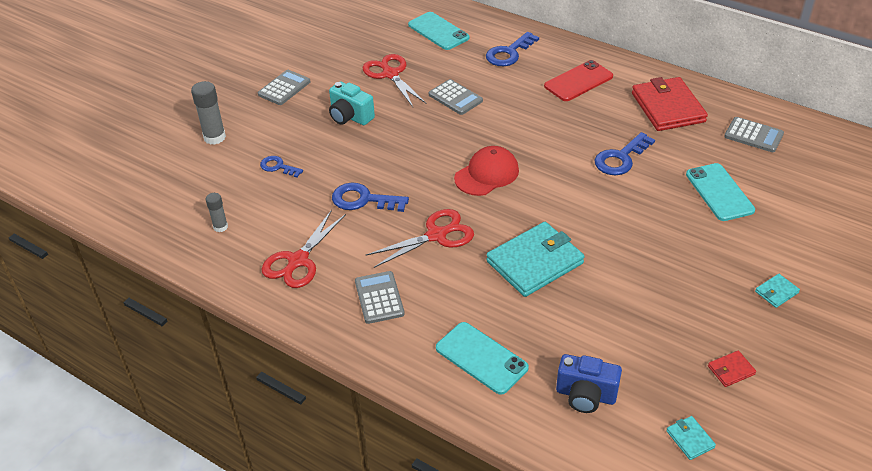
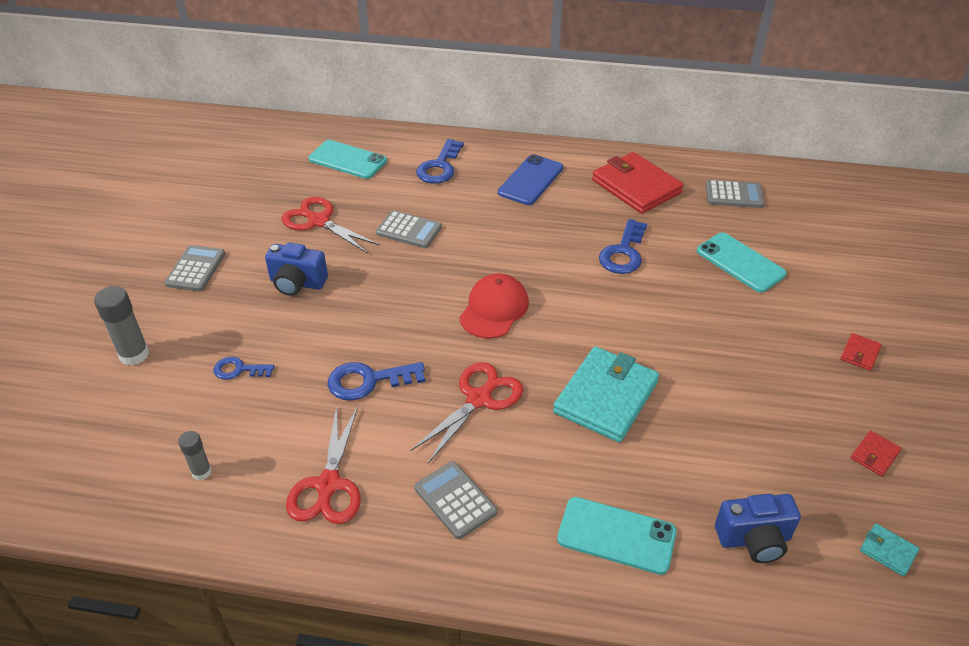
camera: 25 degrees left, 0 degrees up
turquoise camera [329,81,375,125] -> blue camera [265,242,328,296]
red phone [544,60,613,101] -> blue phone [498,154,563,205]
turquoise wallet [755,274,800,308] -> red wallet [840,333,882,371]

